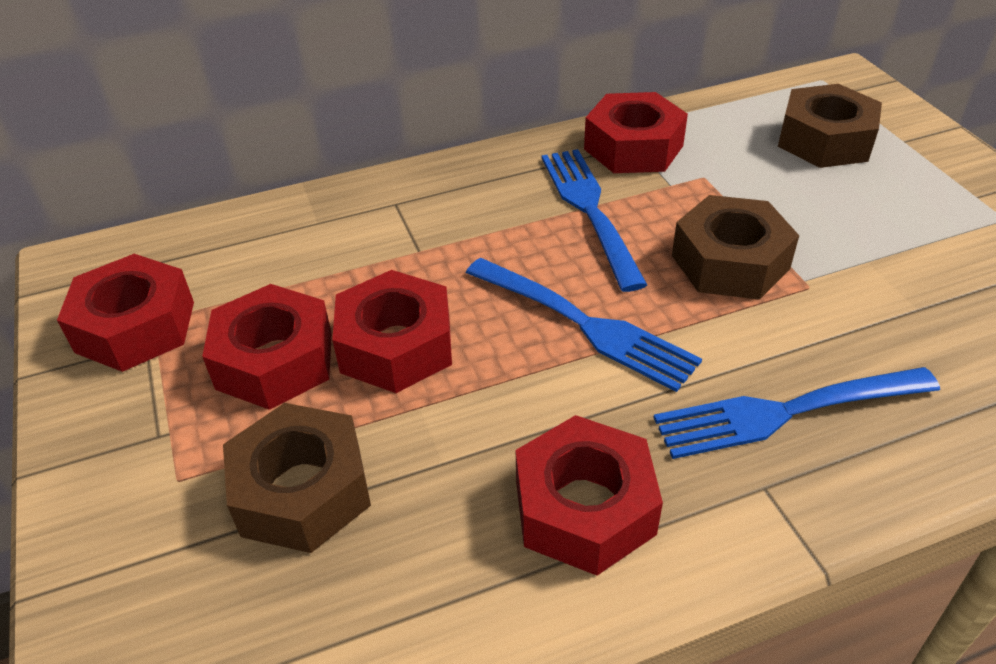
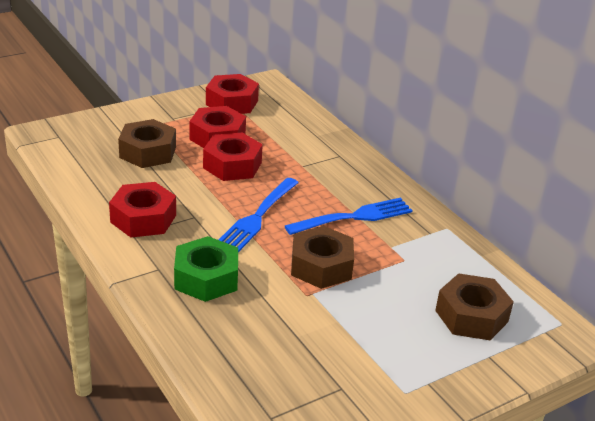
camera: 75 degrees right, 10 degrees down
red nut [584,92,688,173] -> none
blue fork [653,367,940,459] -> green nut [174,236,238,302]

